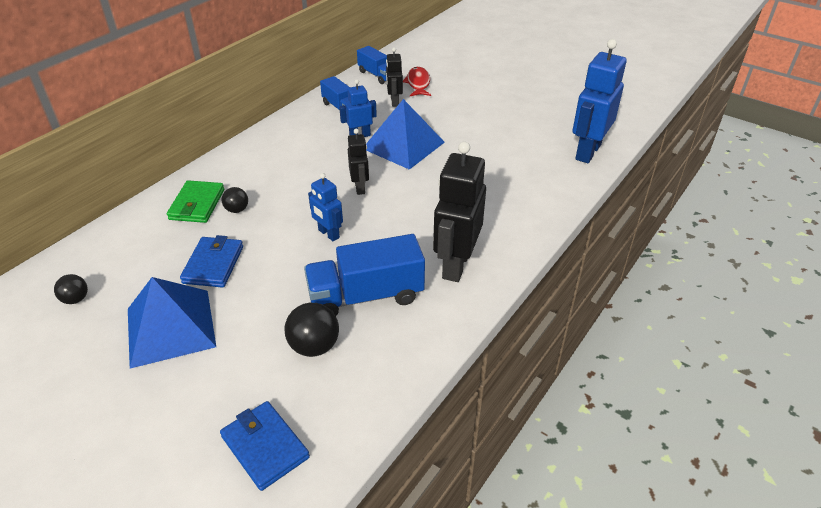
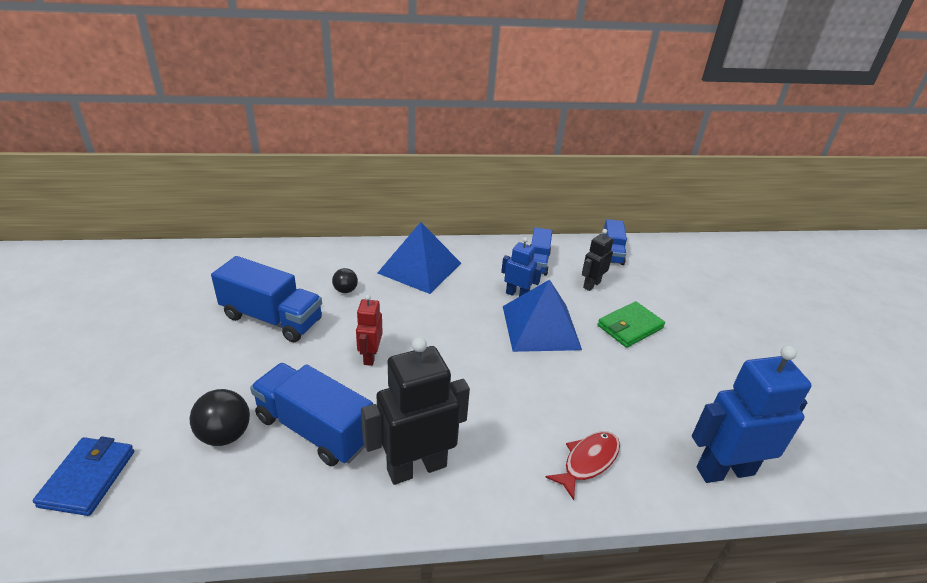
camera: 45 degrees right, 5 degrees down
black ball [54,274,88,304] -> none
blue pyramid [128,277,216,369] -> blue pyramid moved to [378,222,461,294]
green wallet [167,180,224,223] -> green wallet moved to [598,301,665,348]
blue wallet [180,235,243,288] -> blue truck [211,256,322,342]
blue robot [308,173,343,241] -> red robot [356,294,383,366]
black robot [348,129,369,195] -> none
red fish [403,67,431,96] -> red fish moved to [545,431,620,500]

